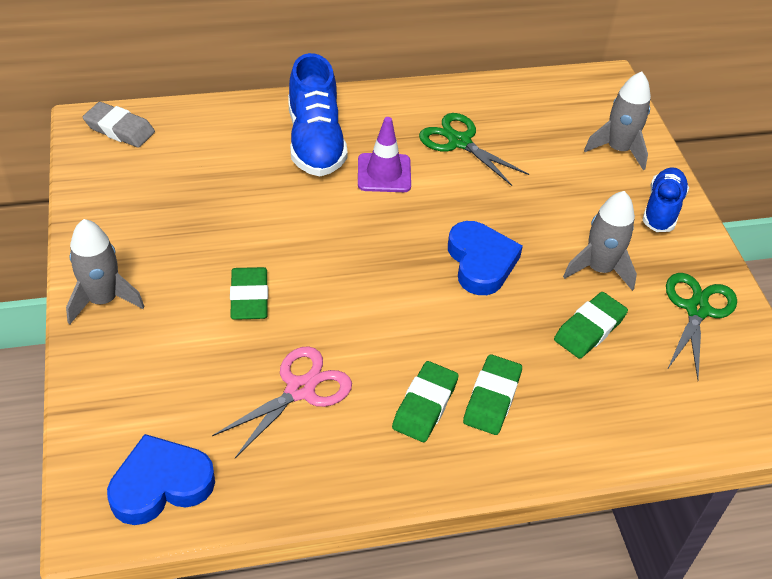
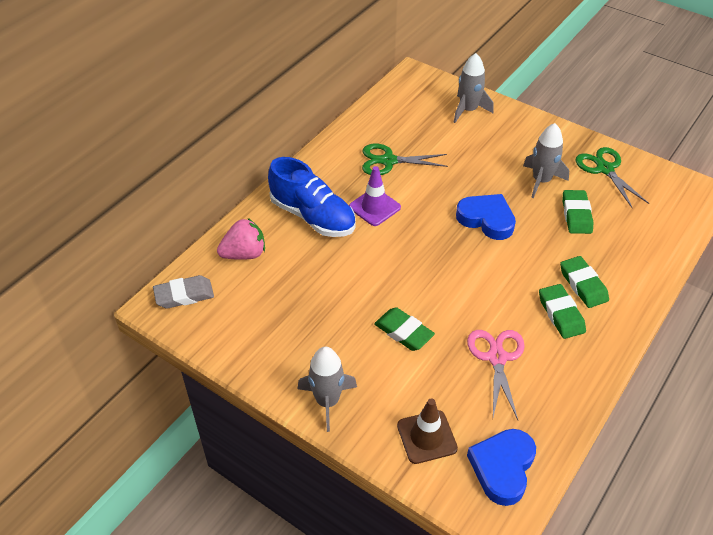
camera: 40 degrees left, 0 degrees up
blue shoe [643,167,689,232] -> none
none -> pink strawberry [217,218,265,260]
none -> brown traffic cone [397,398,458,464]

